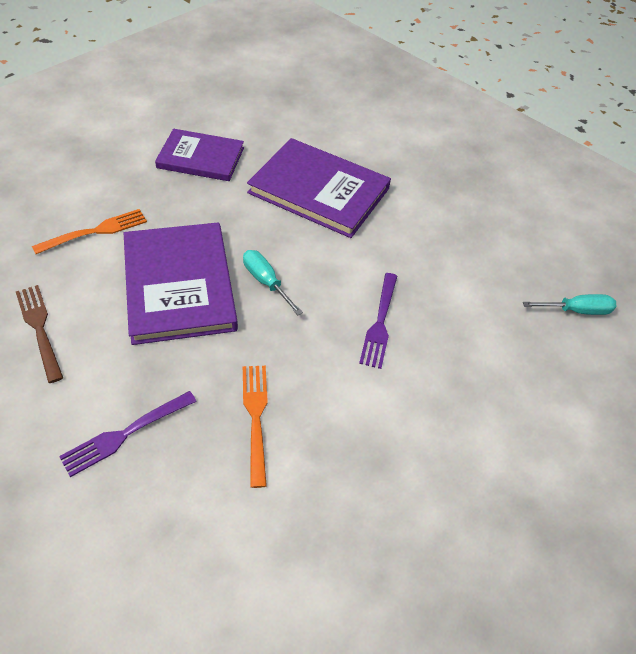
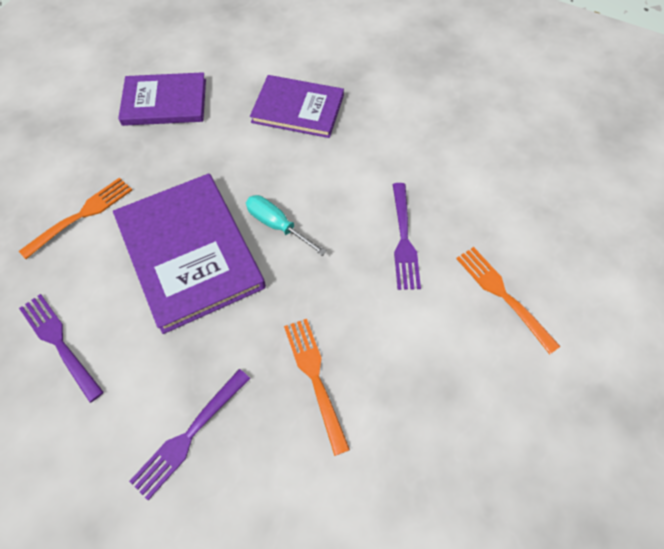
camera: 10 degrees left, 10 degrees up
brown fork [16,285,63,383] -> purple fork [19,294,104,403]
purple book [247,138,391,238] -> purple book [250,75,344,138], size x0.66
turquoise screwdriver [523,294,616,315] -> none
none -> orange fork [456,247,561,354]

